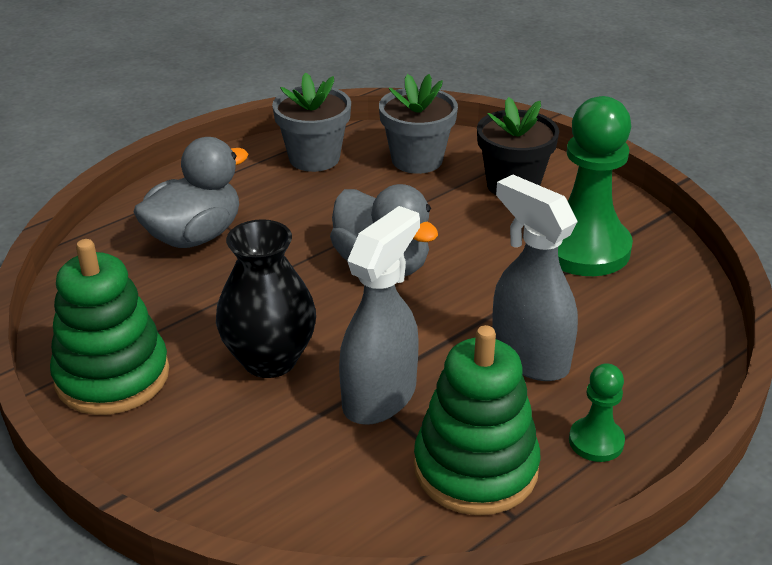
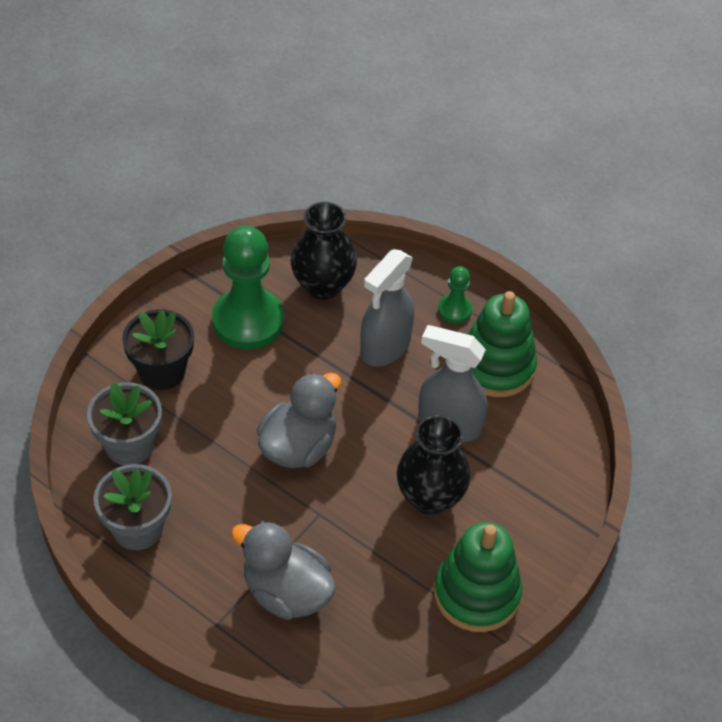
camera: 105 degrees left, 15 degrees up
none -> black vase [290,202,357,300]

